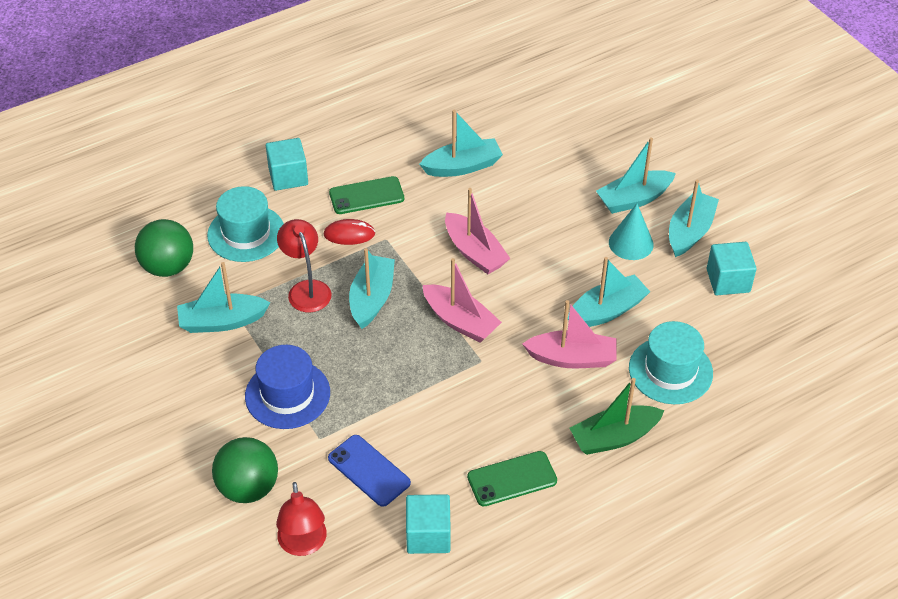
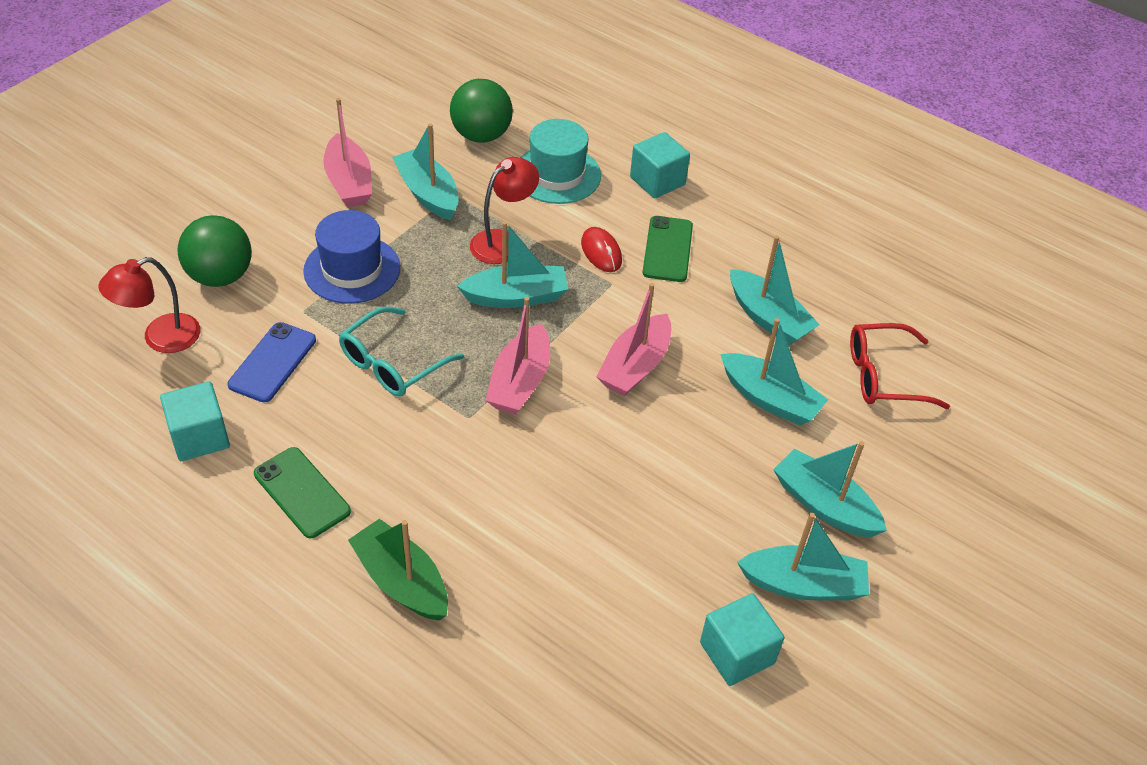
camera: 65 degrees right, 0 degrees up
green phone [329,176,404,214] -> green phone turned 45 degrees clockwise [643,216,693,282]
pink boat [523,300,617,368] -> pink boat moved to [323,98,372,207]
turquoise boat [568,257,650,327] -> turquoise boat moved to [721,318,828,426]
turquoise cone [609,204,654,260] -> none
turquoise hat [629,321,713,404] -> none
none -> turquoise glasses [339,307,464,396]
none -> red glasses [850,323,950,409]

